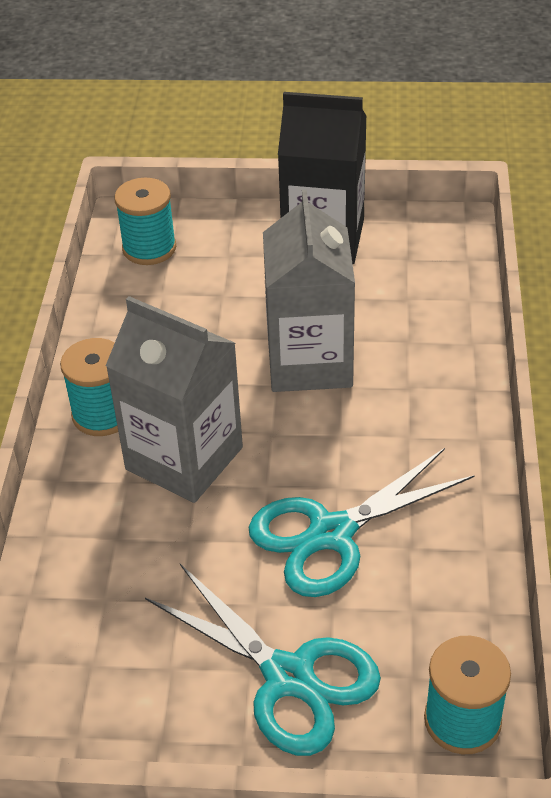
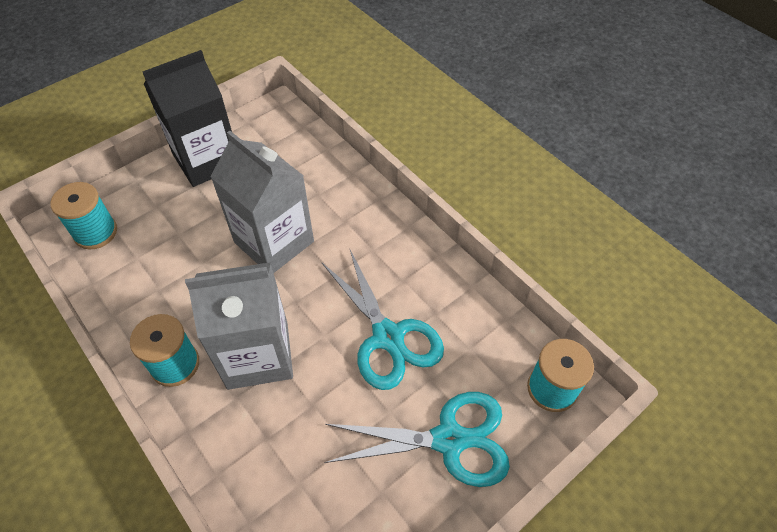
camera: 45 degrees left, 10 degrees up
turquoise scissors [248,448,475,597] -> turquoise scissors turned 45 degrees counterclockwise [322,248,444,390]

